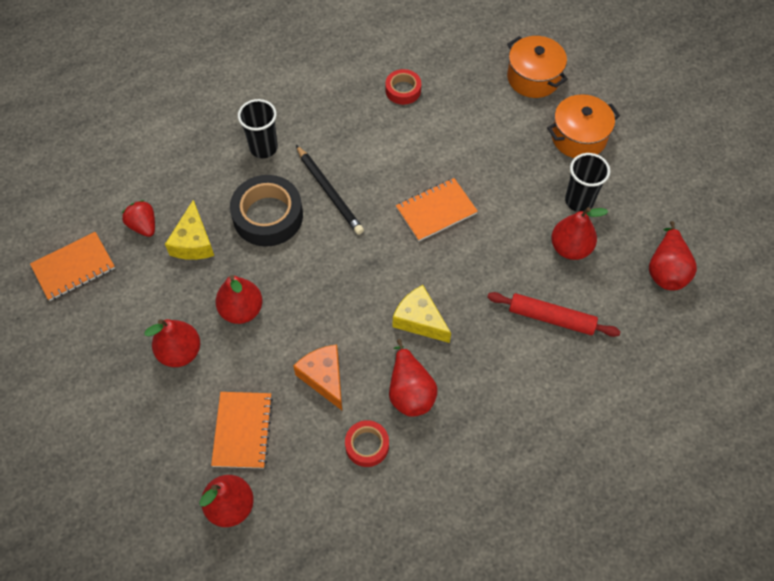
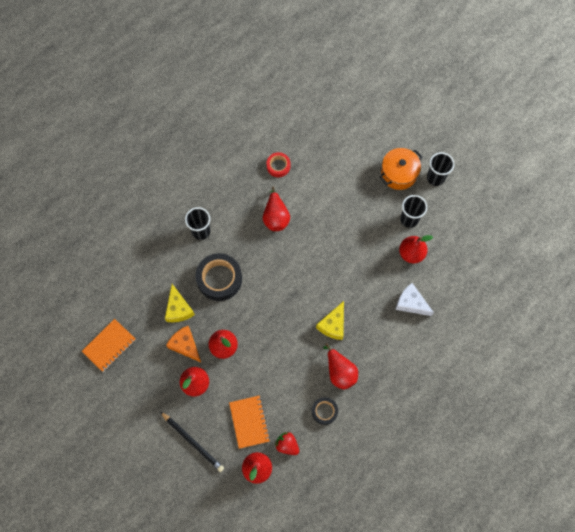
camera: 15 degrees left, 10 degrees up
red strawberry [122,200,155,237] -> red strawberry moved to [275,432,299,455]
orange cheese [293,344,342,410] -> orange cheese moved to [166,326,201,362]
black pencil [296,145,364,235] -> black pencil moved to [160,411,224,472]
red tape [345,420,389,467] -> black tape [312,397,338,425]
yellow cheese [393,285,451,343] -> yellow cheese turned 90 degrees counterclockwise [316,301,344,340]
orange notebook [396,178,478,242] -> none
red rolling pin [487,292,621,337] -> white cheese [395,283,434,316]
orange pot [507,36,568,98] -> none
red pear [649,221,697,290] -> red pear moved to [263,187,290,231]
none -> black cup [427,152,454,186]

